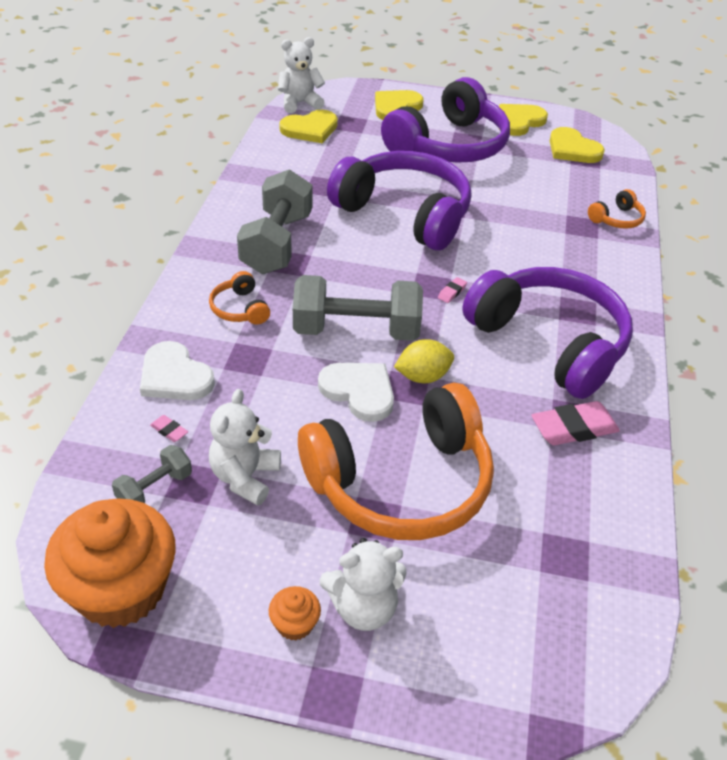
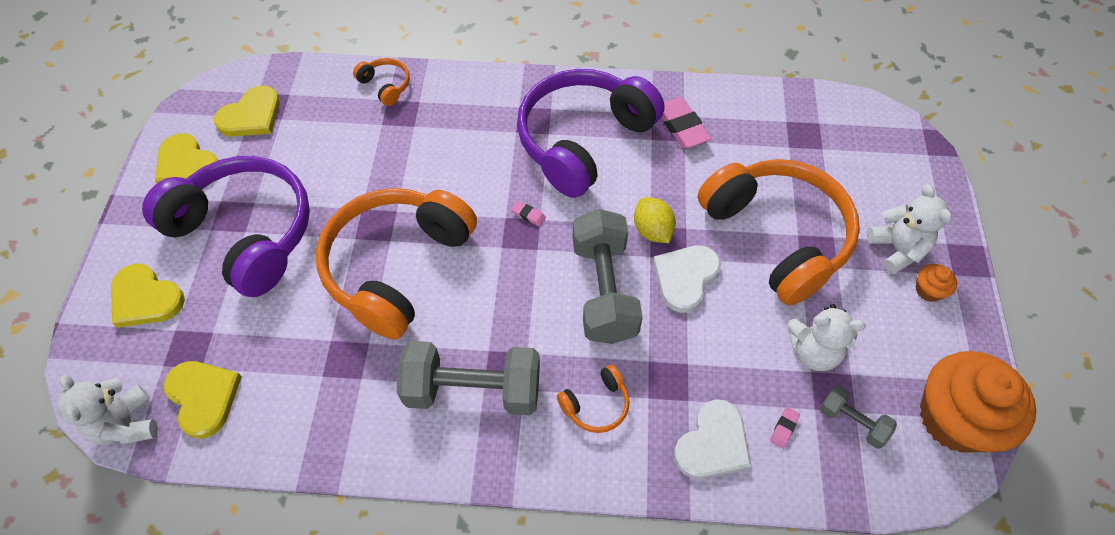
camera: 95 degrees left, 15 degrees up
purple headphones [327,151,471,250] -> orange headphones [316,188,477,339]

